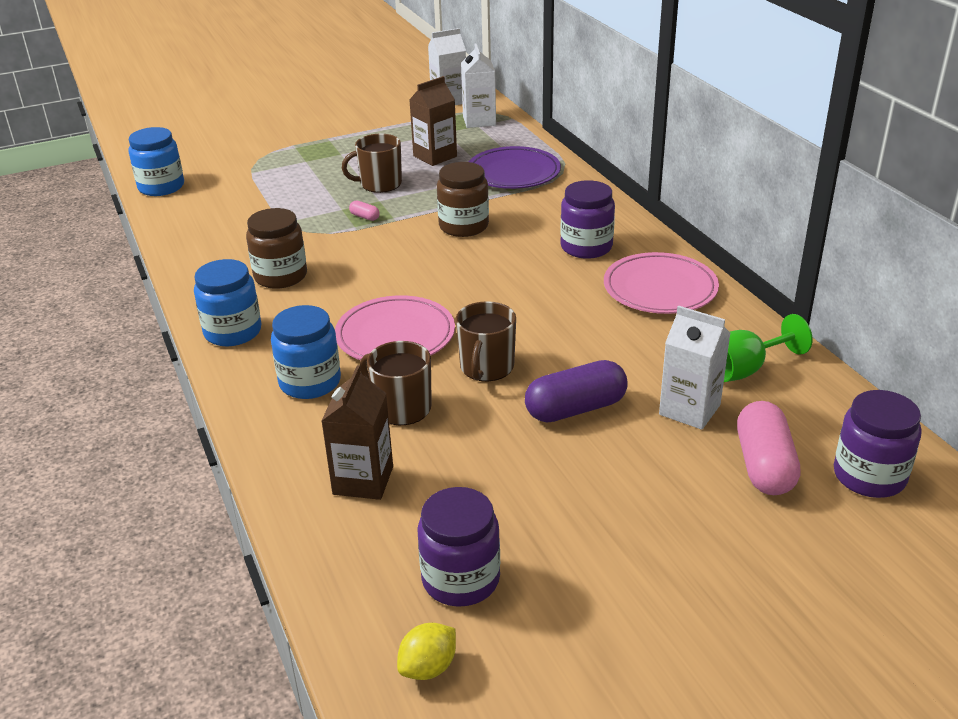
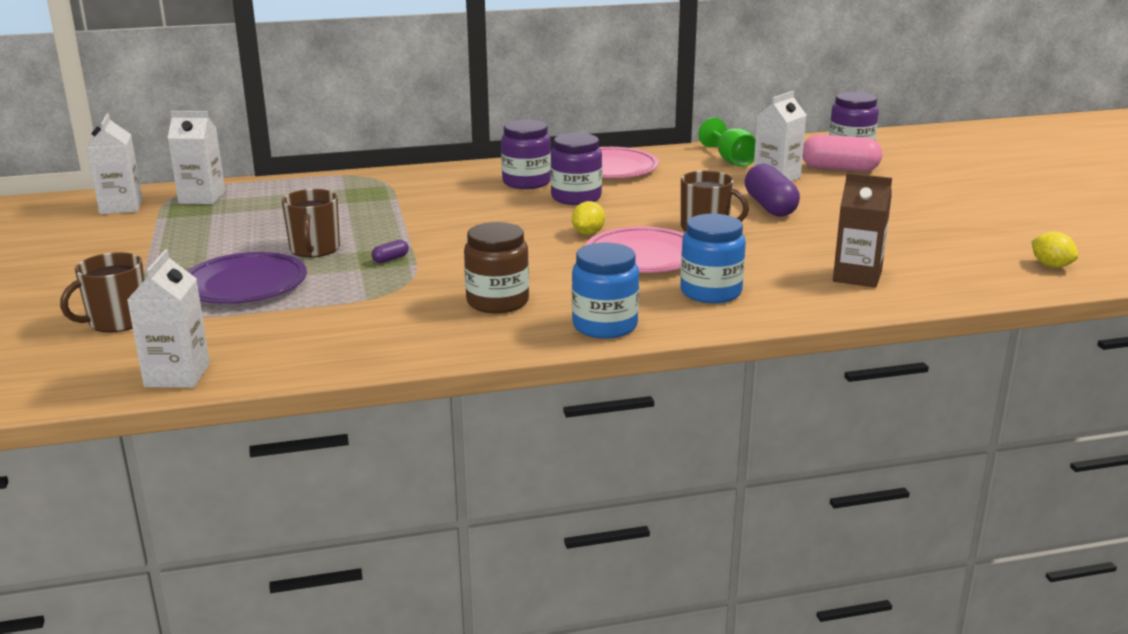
camera: 80 degrees left, 10 degrees down
blue jar [128,127,184,196] -> white carton [127,250,210,388]
pink capsule [349,201,380,221] -> purple capsule [371,240,409,263]
brown mug [360,341,432,425] -> brown mug moved to [60,252,144,333]
brown carton [409,76,457,166] -> none
purple jar [418,487,500,607] -> purple jar moved to [550,133,602,205]
brown jar [437,162,489,237] -> none
purple plate [469,146,561,189] -> purple plate moved to [187,252,307,304]
none -> yellow lemon [572,201,605,235]

